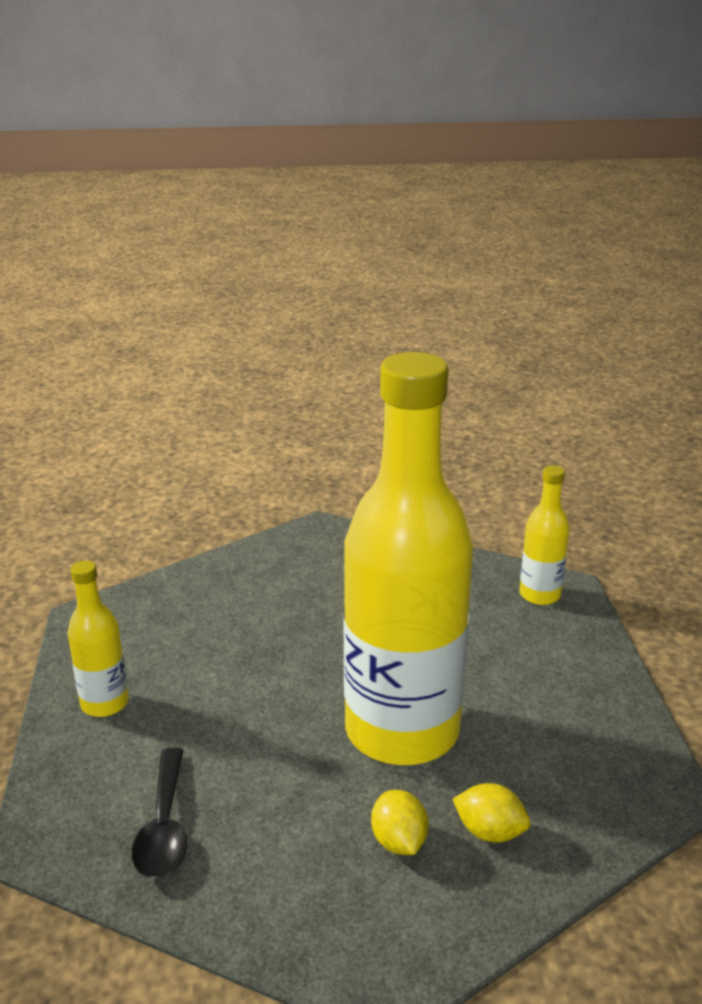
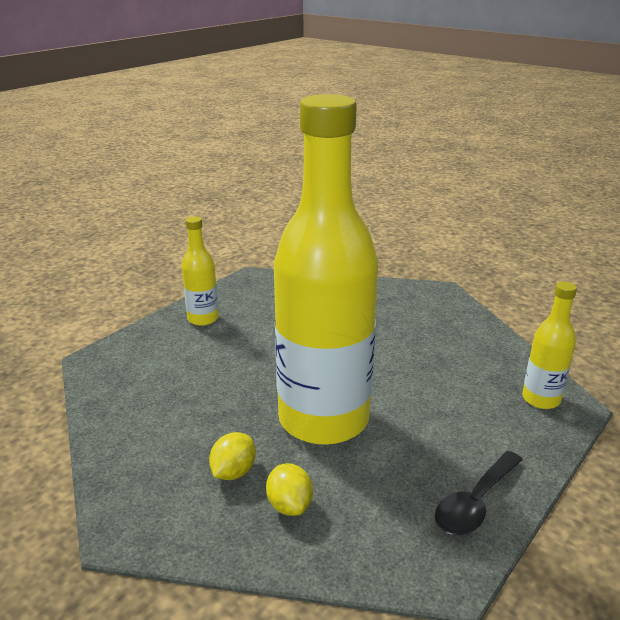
camera: 45 degrees right, 0 degrees up
black spoon [132,747,187,879] -> black spoon moved to [435,451,523,535]

